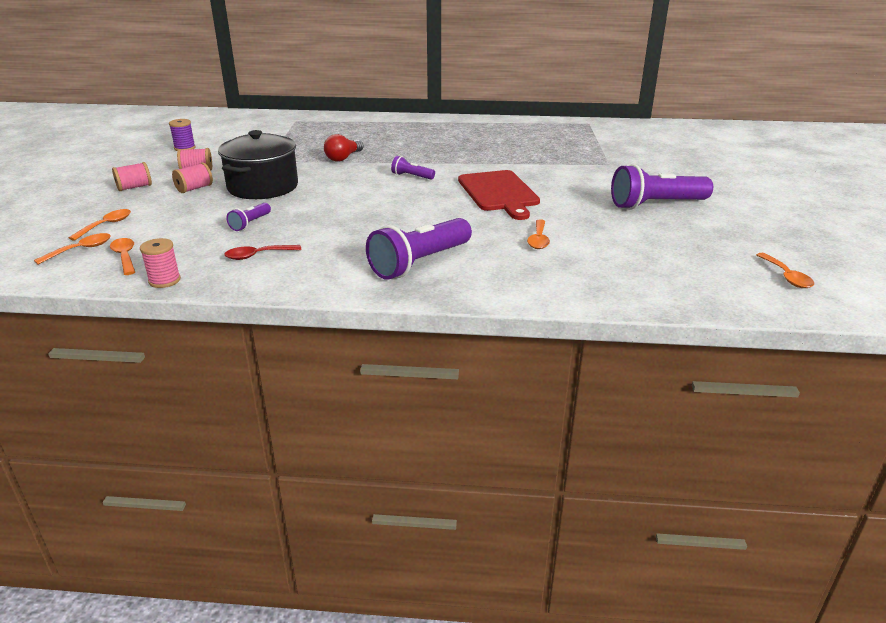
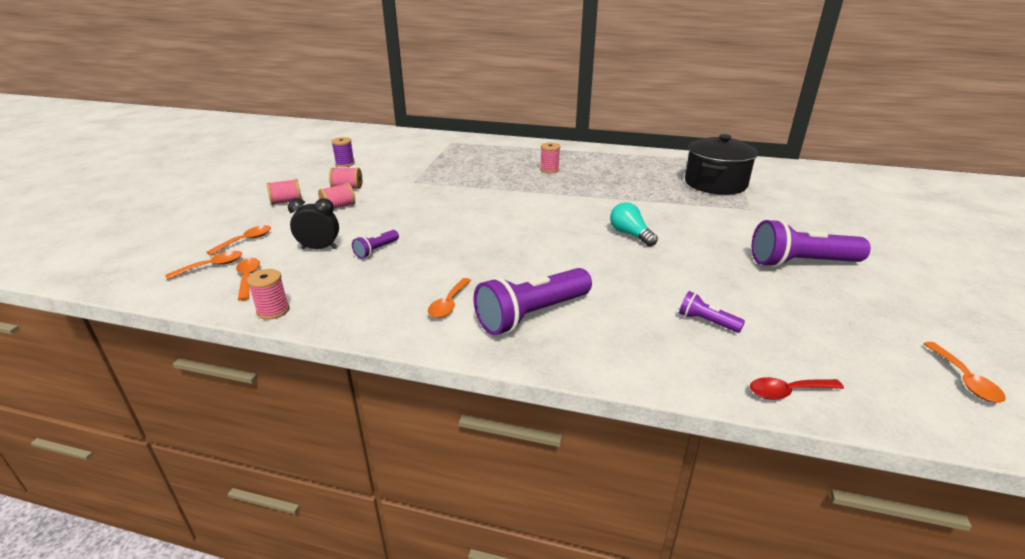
camera: 10 degrees right, 0 degrees up
black pot [218,130,298,199] -> black pot moved to [685,134,758,195]
red spoon [224,245,301,260] -> red spoon moved to [750,377,844,400]
red light bulb [324,134,364,162] -> none
purple flashlight [391,156,435,180] -> purple flashlight moved to [679,291,745,333]
red cutting board [458,170,540,220] -> turquoise light bulb [610,202,658,247]
orange spoon [527,219,550,249] -> orange spoon moved to [428,278,471,318]
none -> black clock [288,198,339,249]
none -> pink spool [540,143,560,173]

